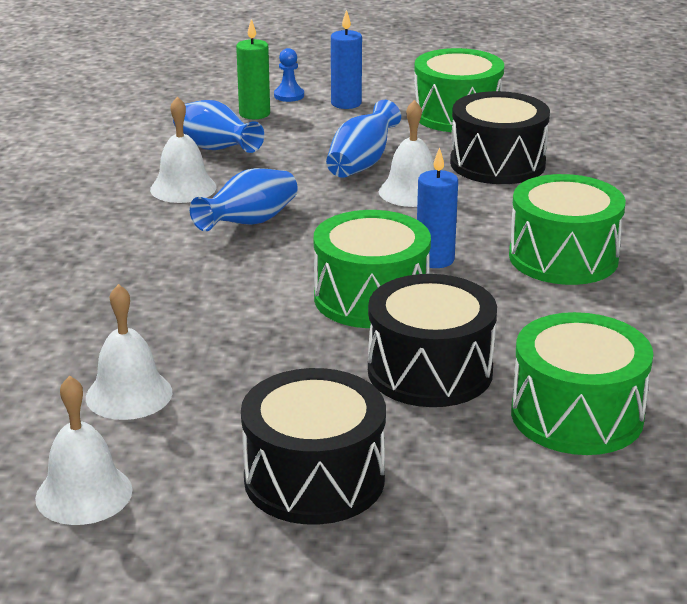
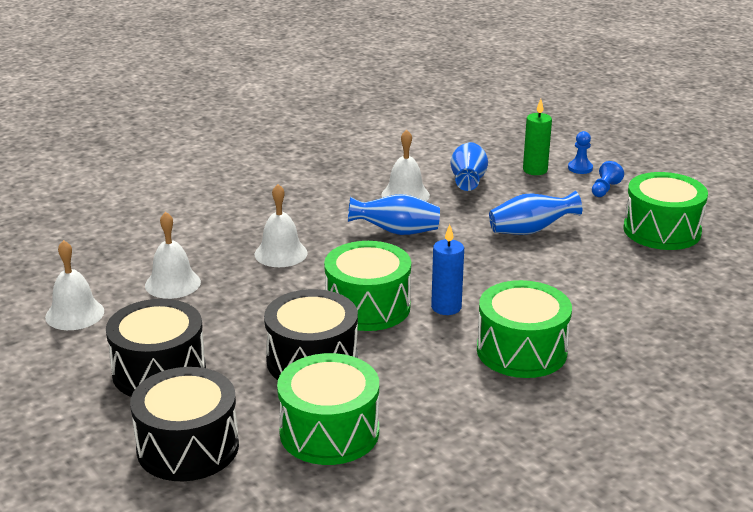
camera: 50 degrees right, 0 degrees up
blue candle [331,10,362,109] -> blue pawn [592,161,624,197]
white bell [379,100,435,207] -> white bell moved to [255,184,308,267]
black drum [450,91,550,184] -> black drum moved to [130,367,239,481]

